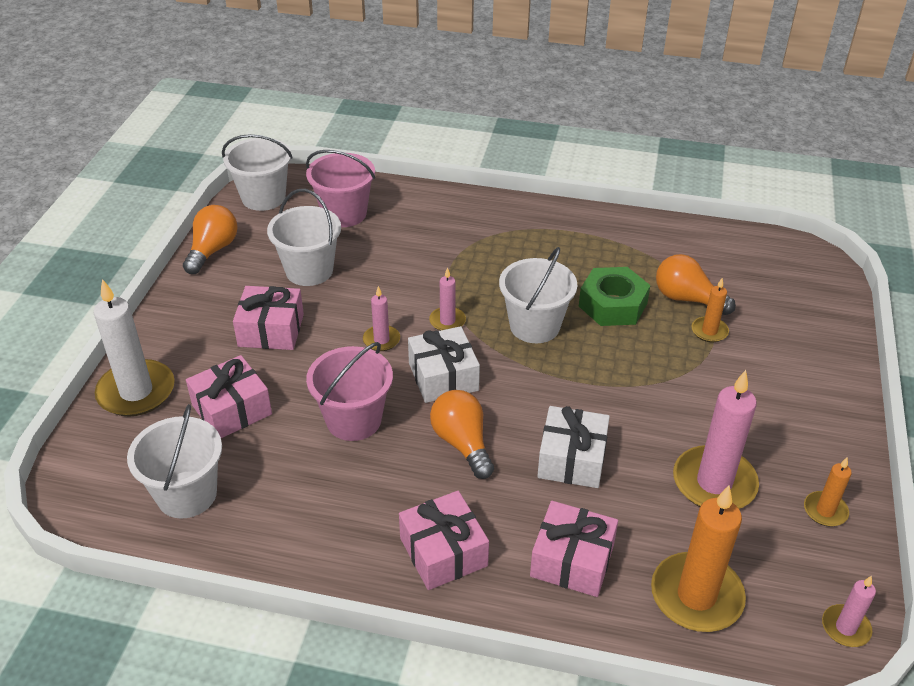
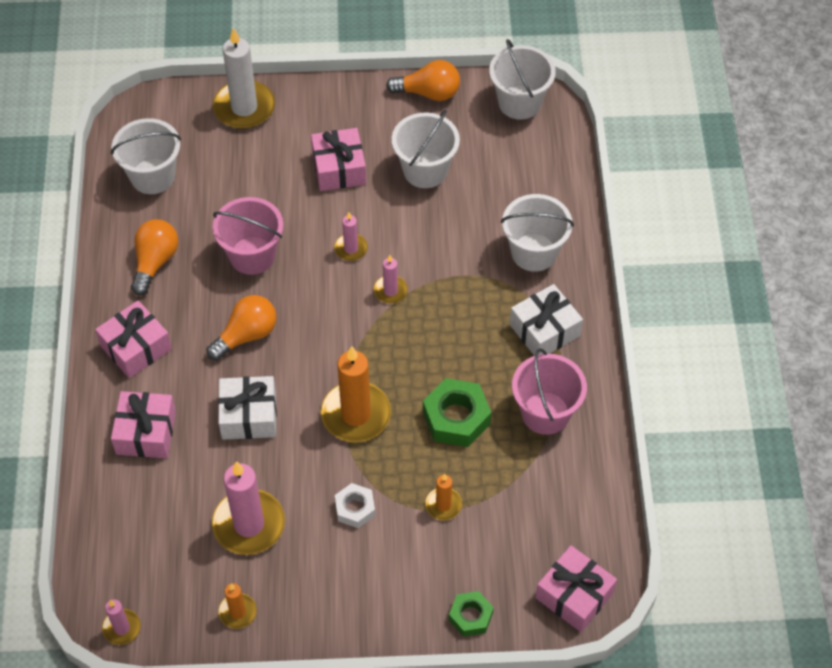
camera: 75 degrees right, 15 degrees up
pink gift [186,355,272,438] -> pink gift moved to [535,545,617,632]
pink bucket [306,150,375,227] -> pink bucket moved to [512,348,587,435]
white gift [408,326,480,403] -> white gift moved to [510,284,583,356]
white bucket [499,247,577,343] -> white bucket moved to [501,194,574,272]
orange candle [651,485,746,632] -> orange candle moved to [321,346,391,442]
orange light bulb [656,254,736,315] -> orange light bulb moved to [131,219,178,295]
none -> white nut [335,483,375,528]
none -> green nut [449,591,494,637]

